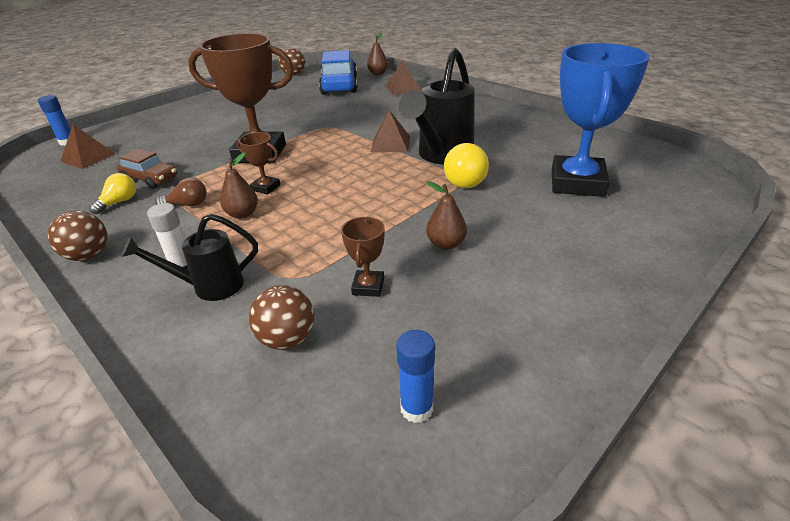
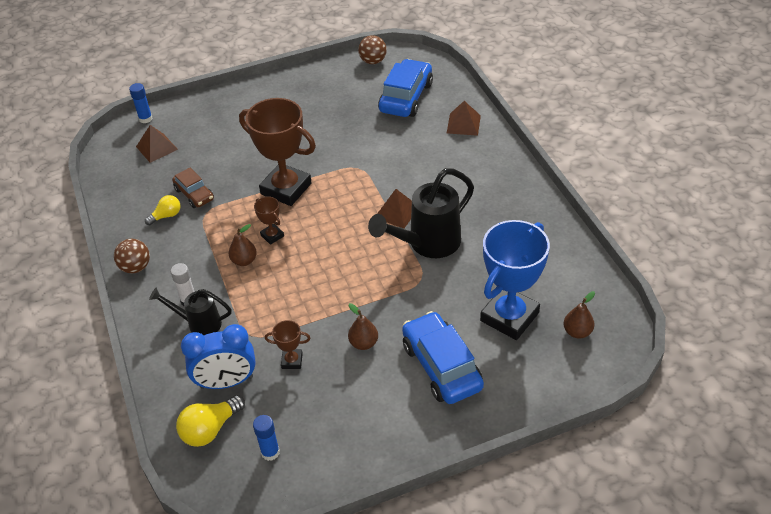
camera: 25 degrees right, 10 degrees up
brown light bulb [155,178,207,206] -> none
brown ball [249,285,314,350] -> blue clock [181,324,256,389]
brown trophy [341,217,385,297] -> brown trophy turned 60 degrees clockwise [265,320,311,369]
brown pear [367,33,388,75] -> brown pear moved to [563,291,595,339]
yellow light bulb [444,143,489,188] -> yellow light bulb moved to [176,395,245,447]
none -> blue car [402,311,484,404]

